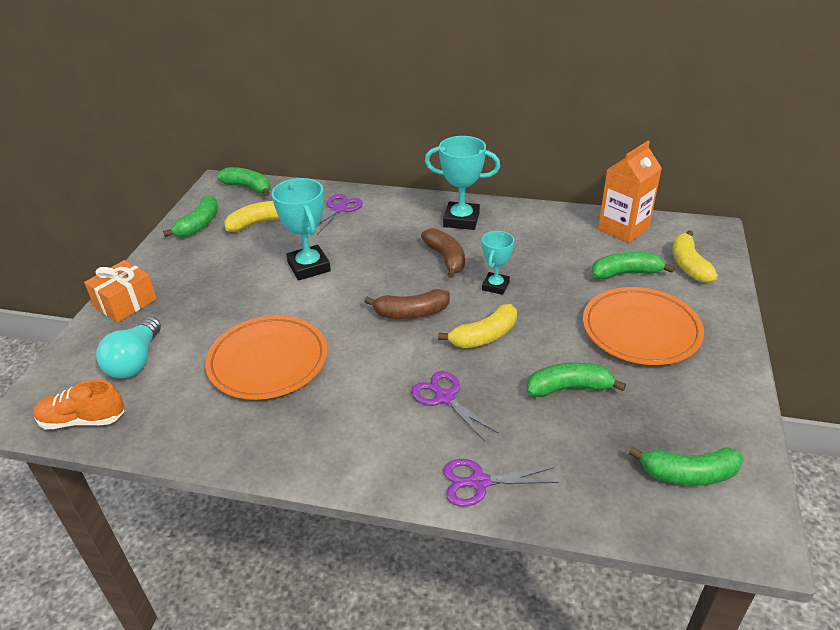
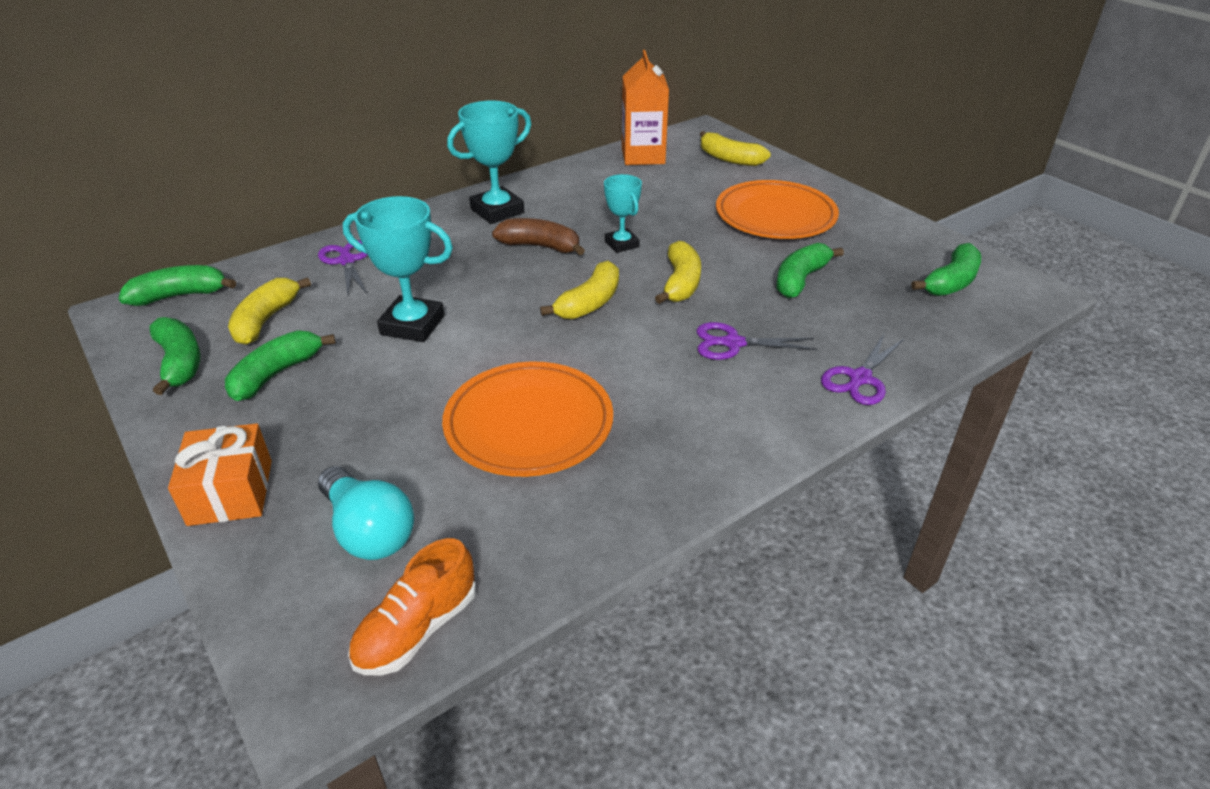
camera: 50 degrees left, 0 degrees up
brown banana [364,289,450,319] -> yellow banana [540,261,619,320]
green banana [592,252,675,280] -> green banana moved to [225,330,336,401]

